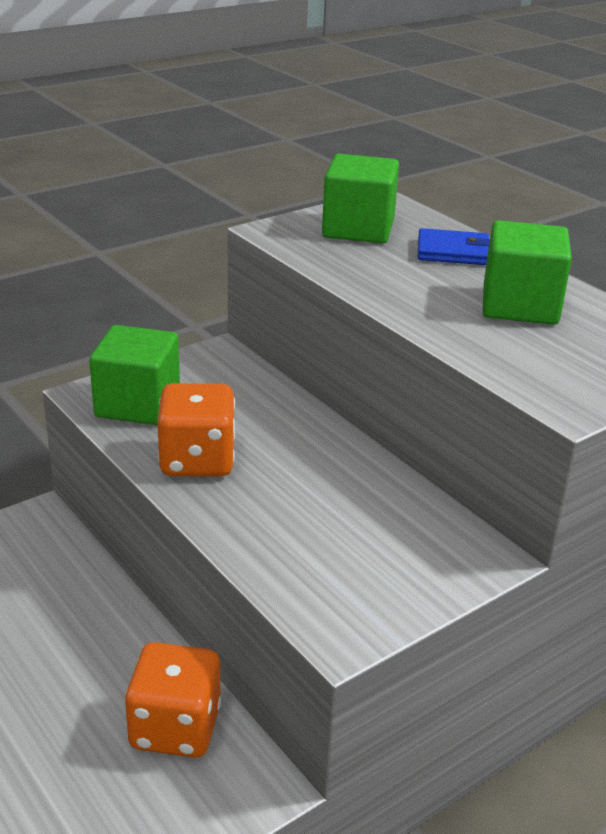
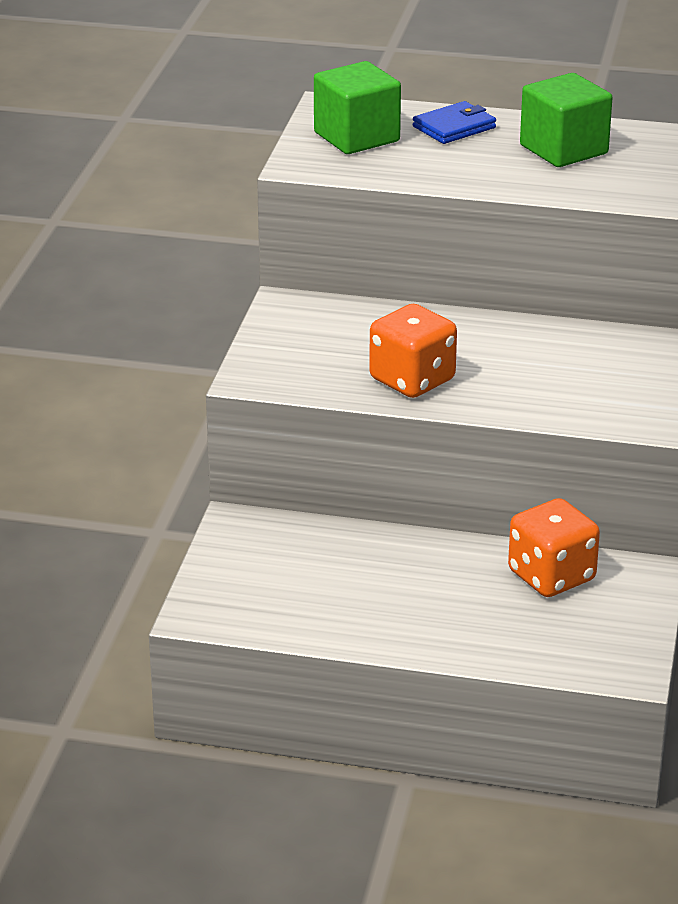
camera: 40 degrees left, 0 degrees up
green cube [89,325,180,425] -> none

